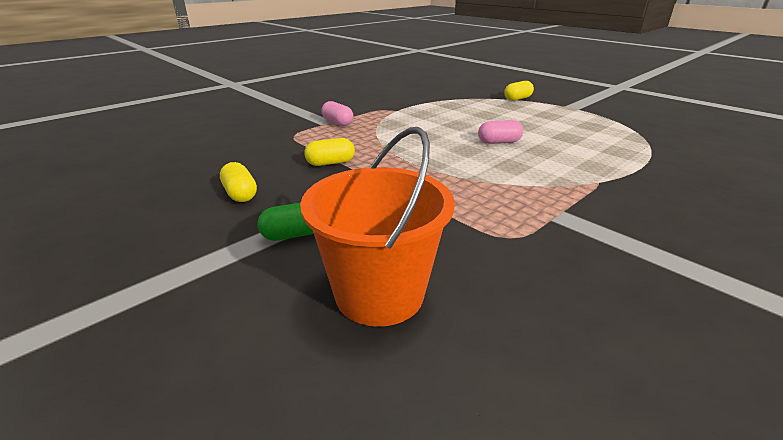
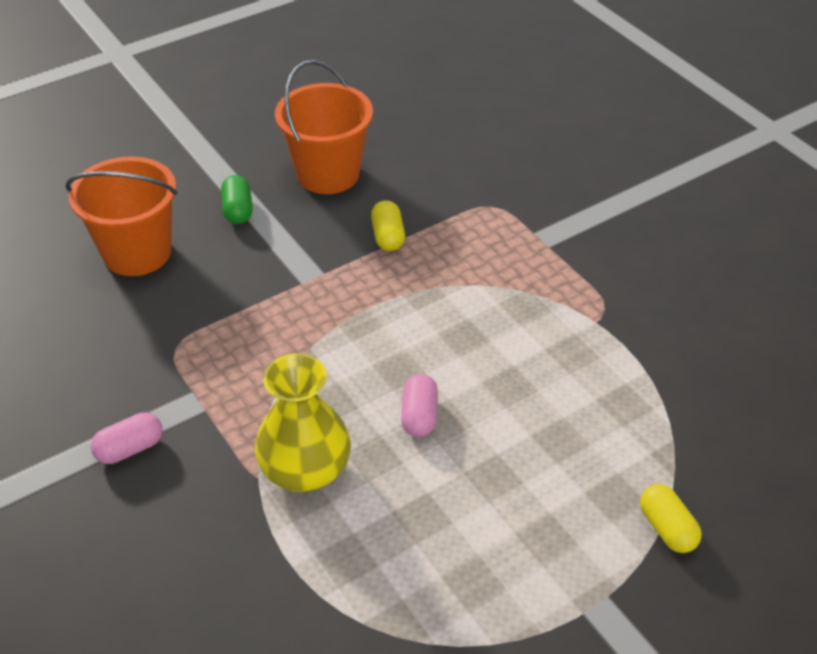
camera: 100 degrees right, 15 degrees up
yellow capsule [220,162,257,202] -> orange bucket [275,60,373,194]
pink capsule [321,101,353,126] -> pink capsule moved to [91,412,163,464]
none -> yellow vase [255,353,351,492]

